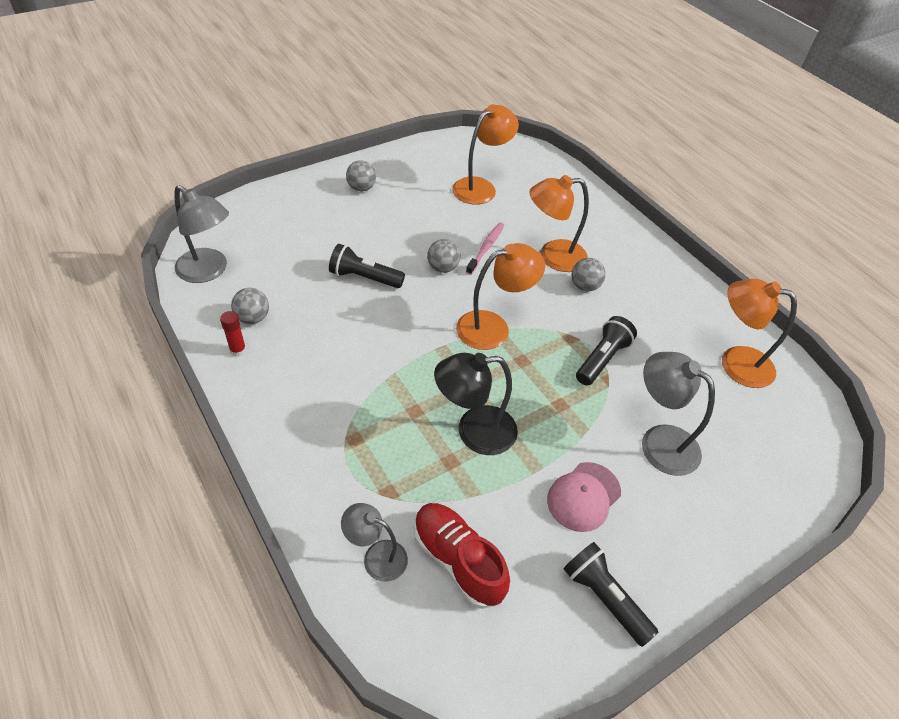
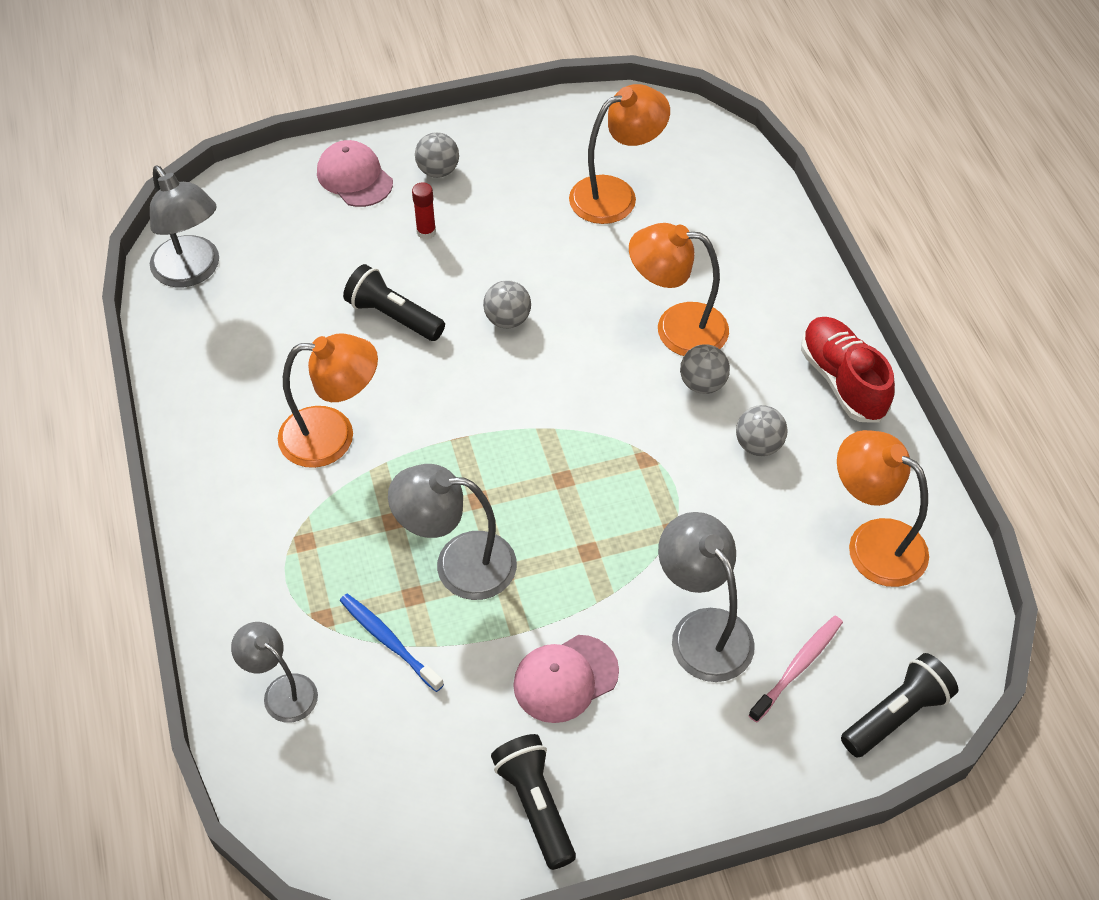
camera: 20 degrees right, 5 degrees up
red glue stick [220,311,246,357] -> red glue stick moved to [412,182,436,240]
grey ball [231,288,269,324] -> grey ball moved to [736,405,788,456]
red shoe [414,503,510,609] -> red shoe moved to [801,317,895,423]
black lamp [434,353,518,455] -> grey lamp [388,464,517,600]
orange lamp [456,243,545,350] -> orange lamp moved to [278,333,378,468]
pink toothbrush [466,223,504,275] -> pink toothbrush moved to [748,616,843,723]
black flashlight [576,316,637,386] -> black flashlight moved to [841,653,959,758]
none -> pink cap [317,140,393,207]
none -> blue toothbrush [340,594,444,692]

